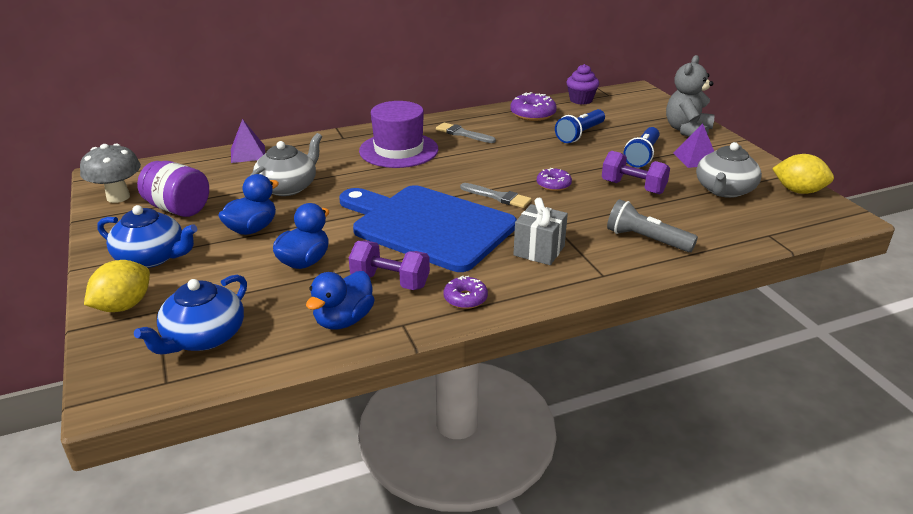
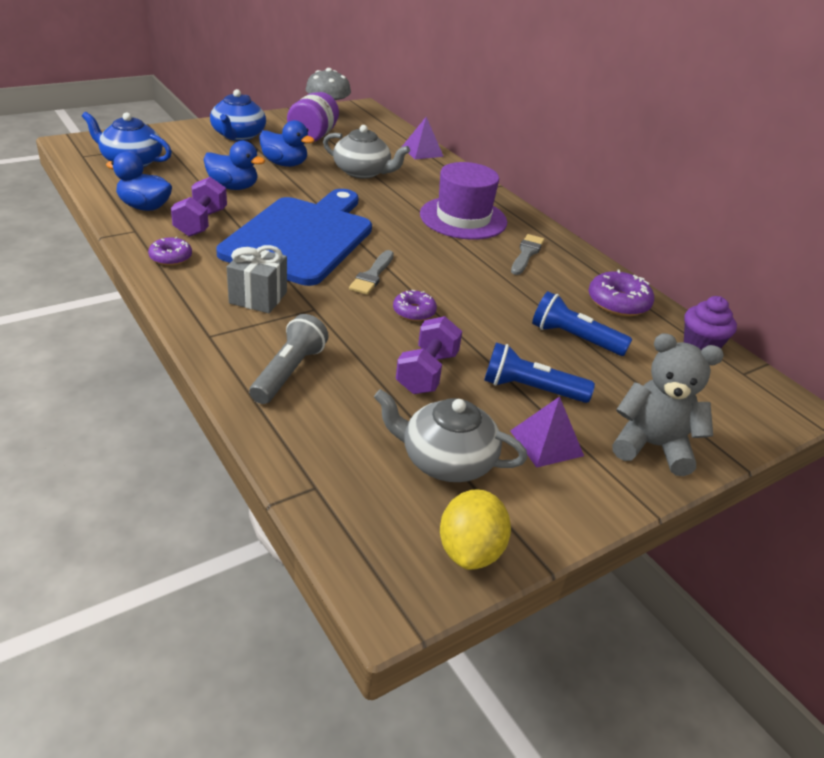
camera: 75 degrees right, 5 degrees up
yellow lemon [84,260,150,312] -> none

